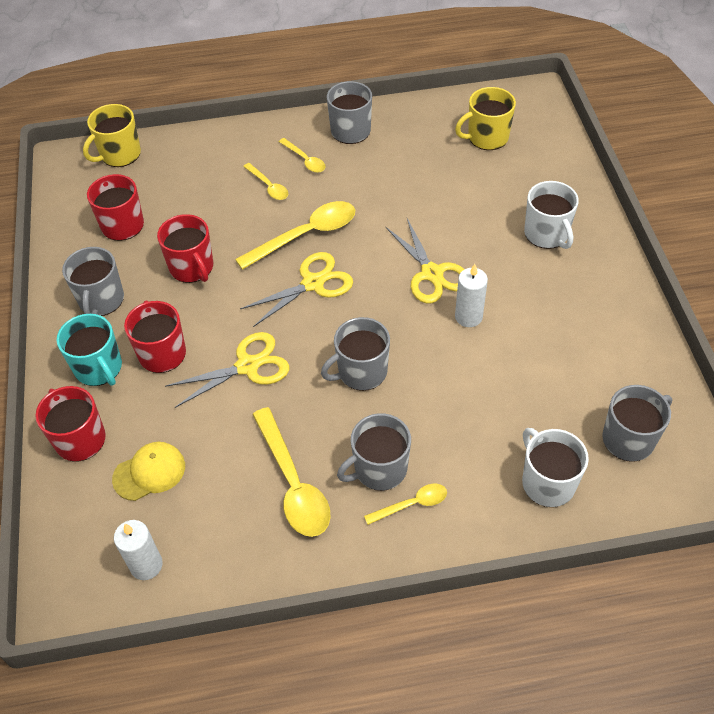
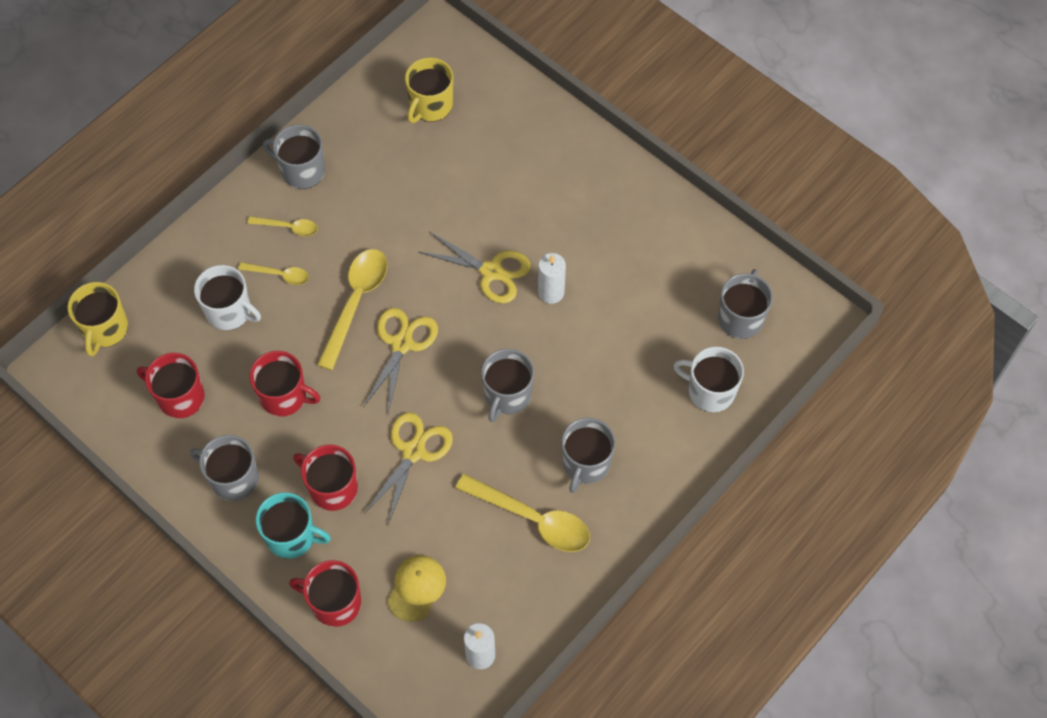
camera: 40 degrees left, 10 degrees up
grey mug [62,247,124,316] -> grey mug turned 150 degrees clockwise [190,435,259,501]
yellow spoon [364,484,447,525] -> none
white mug [524,181,579,249] -> white mug moved to [194,265,261,330]

